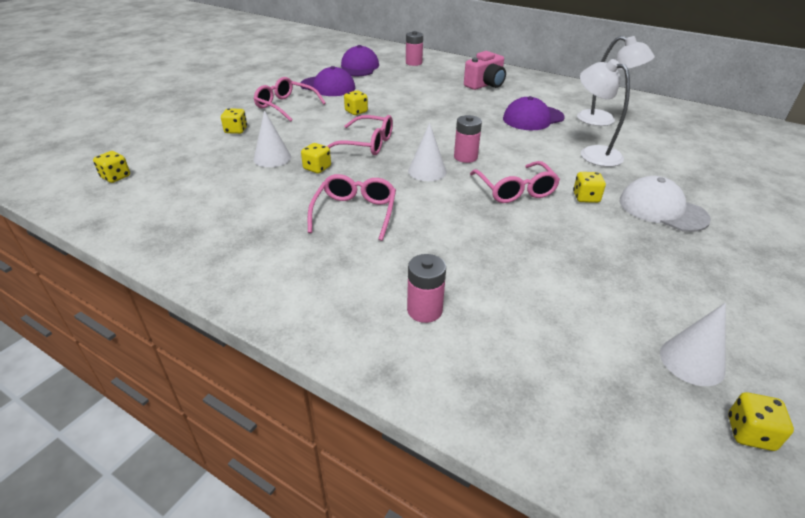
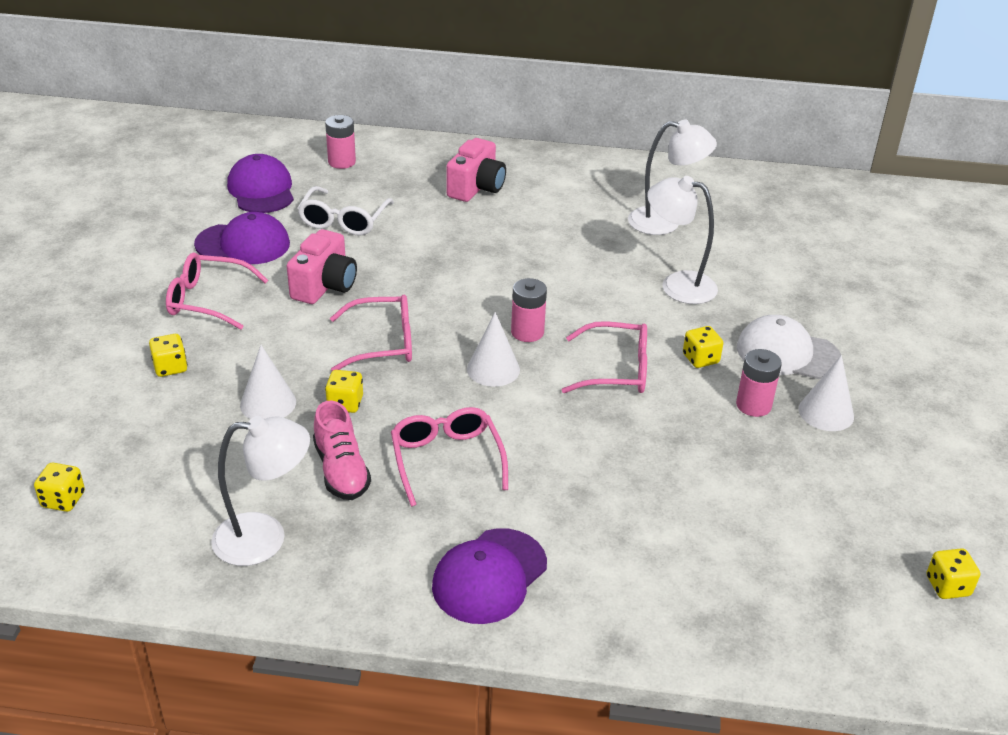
camera: 25 degrees left, 0 degrees up
yellow dice [344,90,368,115] -> pink camera [287,229,357,304]
pink battery [407,254,446,323] -> pink battery moved to [736,349,782,417]
pink glasses [470,161,560,203] -> pink glasses turned 45 degrees counterclockwise [562,321,647,393]
purple cap [503,96,565,130] -> purple cap moved to [432,528,547,624]
white cone [660,303,726,386] -> white cone moved to [799,355,854,431]
none -> white lamp [211,416,310,566]
none -> white glasses [297,186,394,236]
none -> pink shoe [313,400,371,500]

